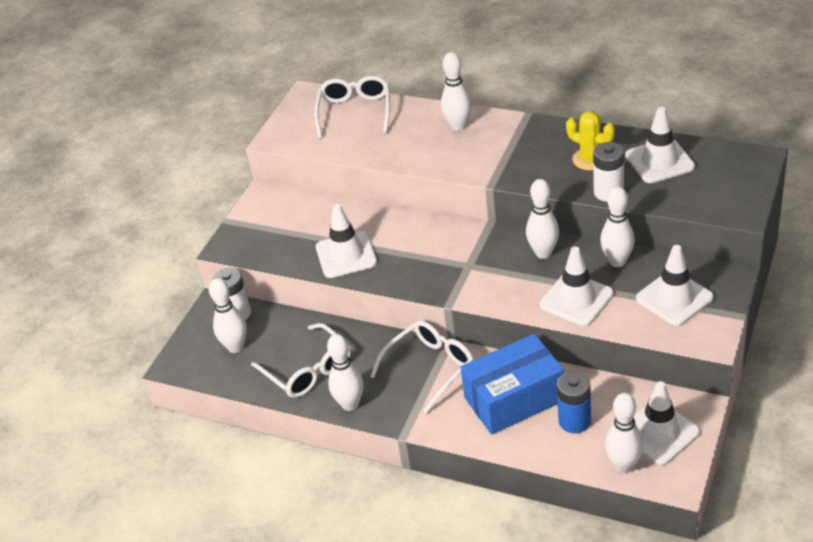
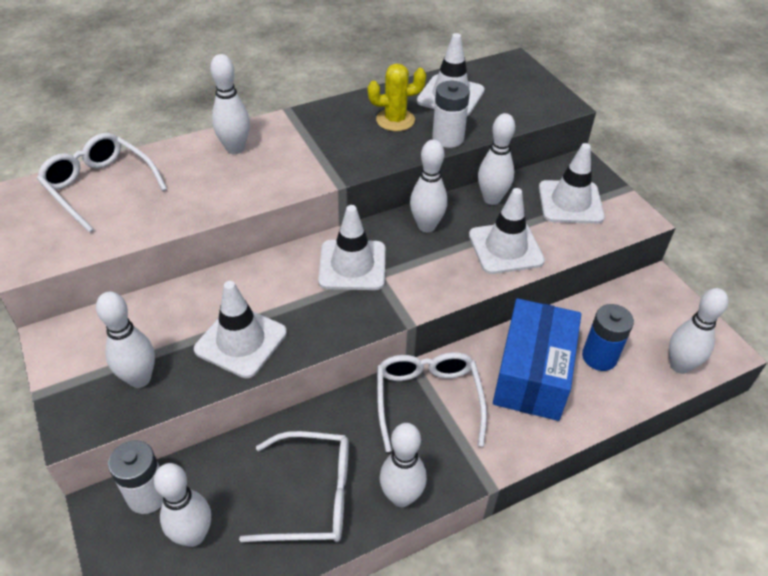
camera: 55 degrees left, 5 degrees up
white traffic cone [634,381,700,465] -> white traffic cone moved to [318,205,385,290]
none -> white bowling pin [96,292,155,388]

